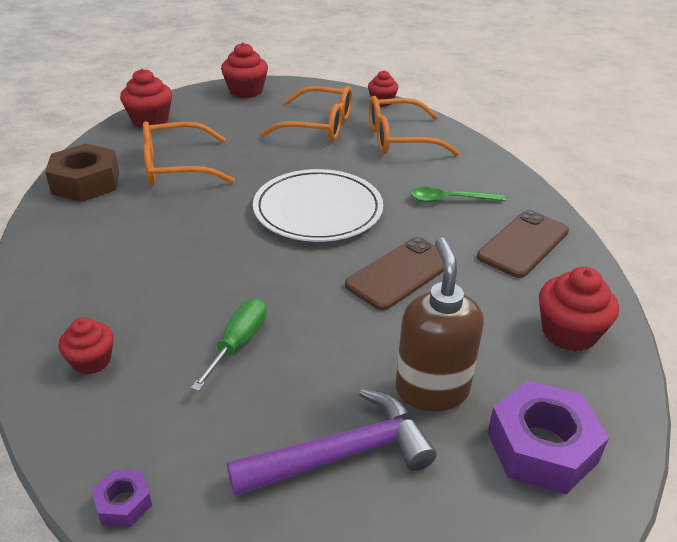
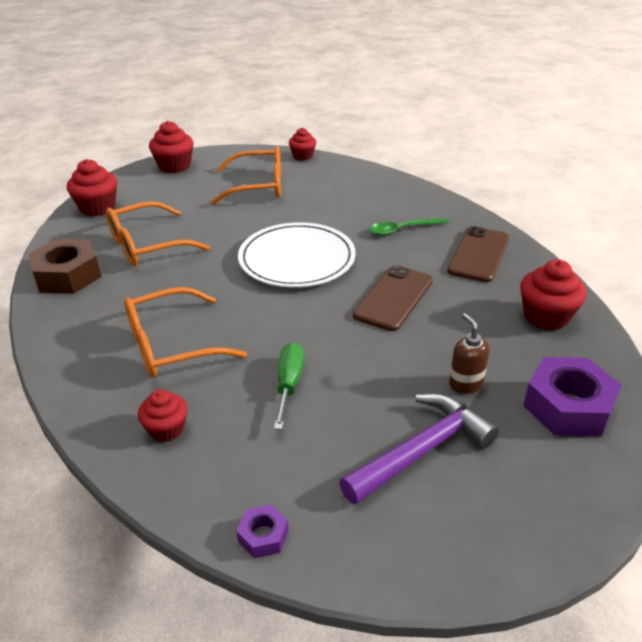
camera: 15 degrees left, 0 degrees up
orange glasses [369,96,459,156] -> orange glasses moved to [124,287,247,377]
brown soap dispenser [396,237,484,411] -> brown soap dispenser [449,313,490,394], size x0.57

